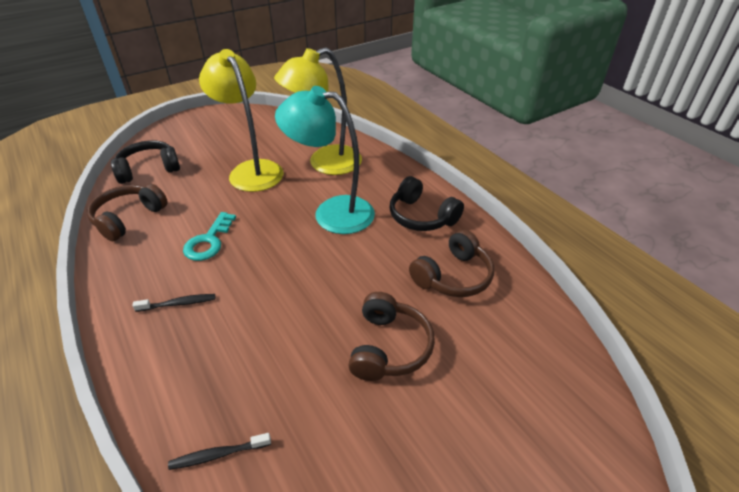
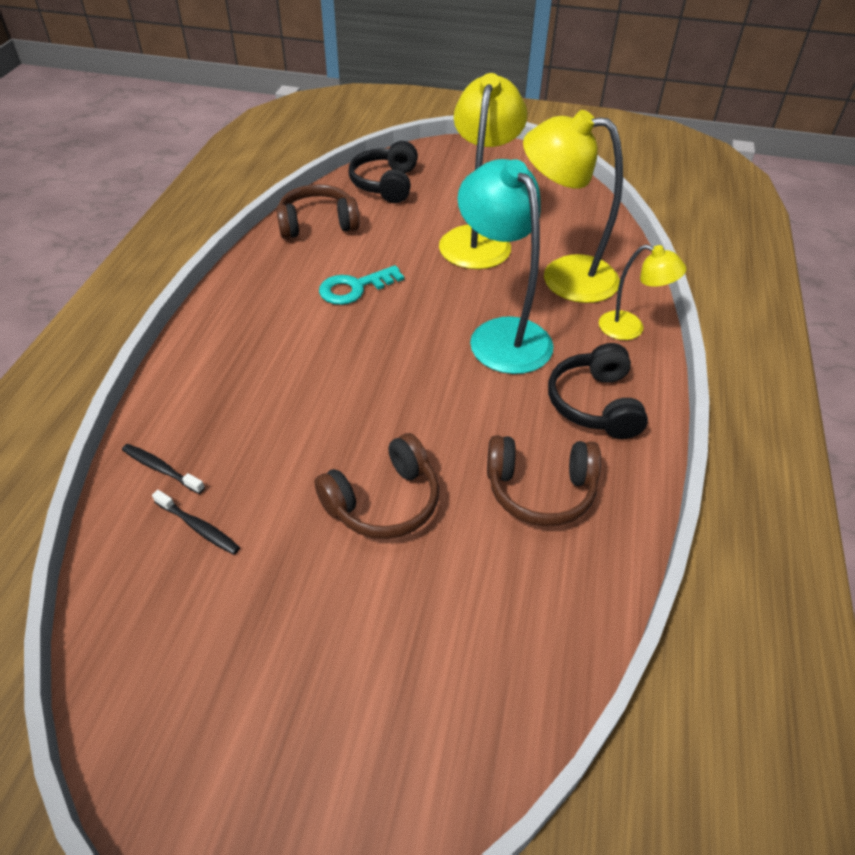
camera: 45 degrees right, 5 degrees up
black headphones [111,140,180,184] -> black headphones turned 105 degrees counterclockwise [348,141,418,203]
black toothbrush [132,294,215,312] -> black toothbrush moved to [152,490,240,555]
none -> yellow lamp [599,244,686,340]

